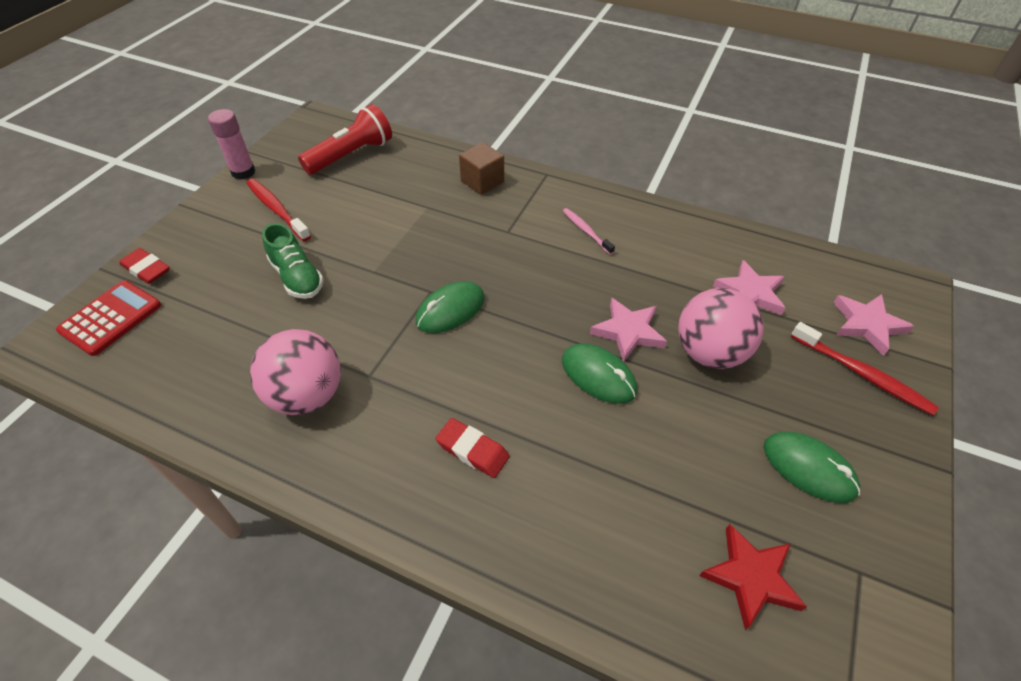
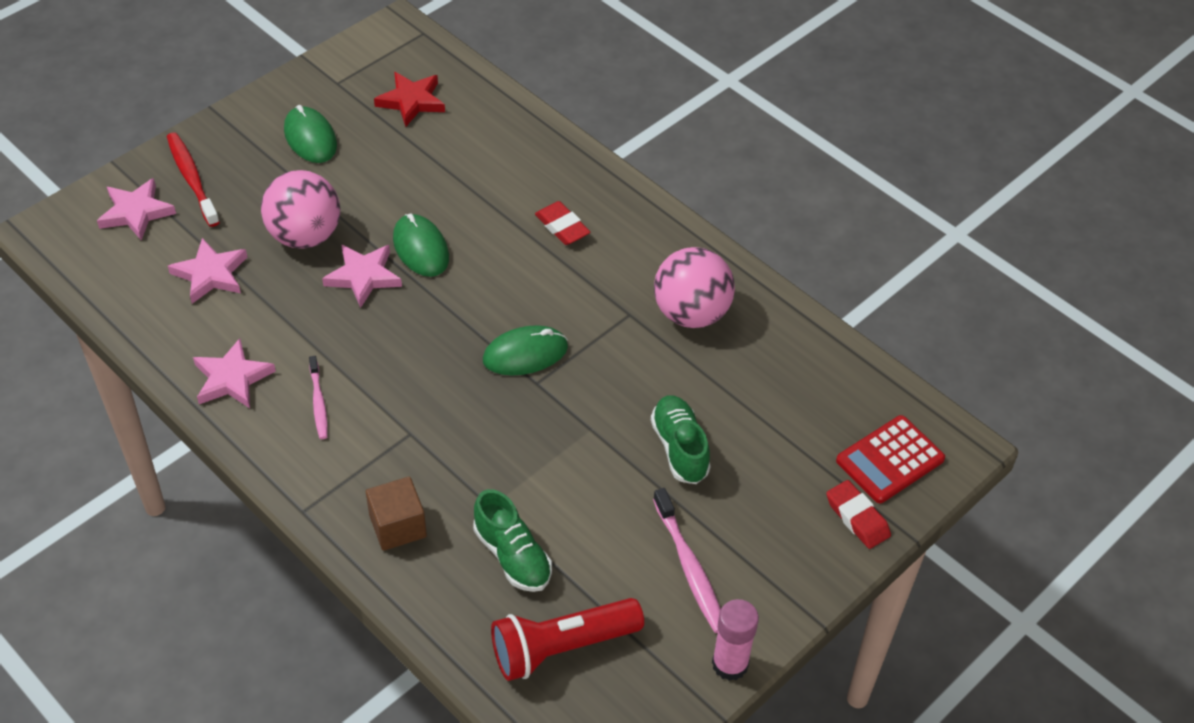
camera: 160 degrees left, 0 degrees up
red toothbrush [246,178,311,241] -> pink toothbrush [653,488,721,633]
none -> pink star [193,338,276,408]
none -> green shoe [473,489,552,592]

